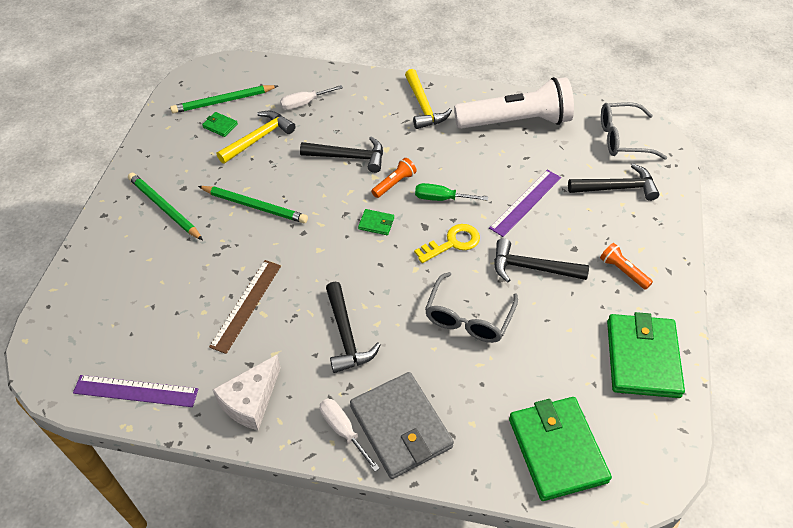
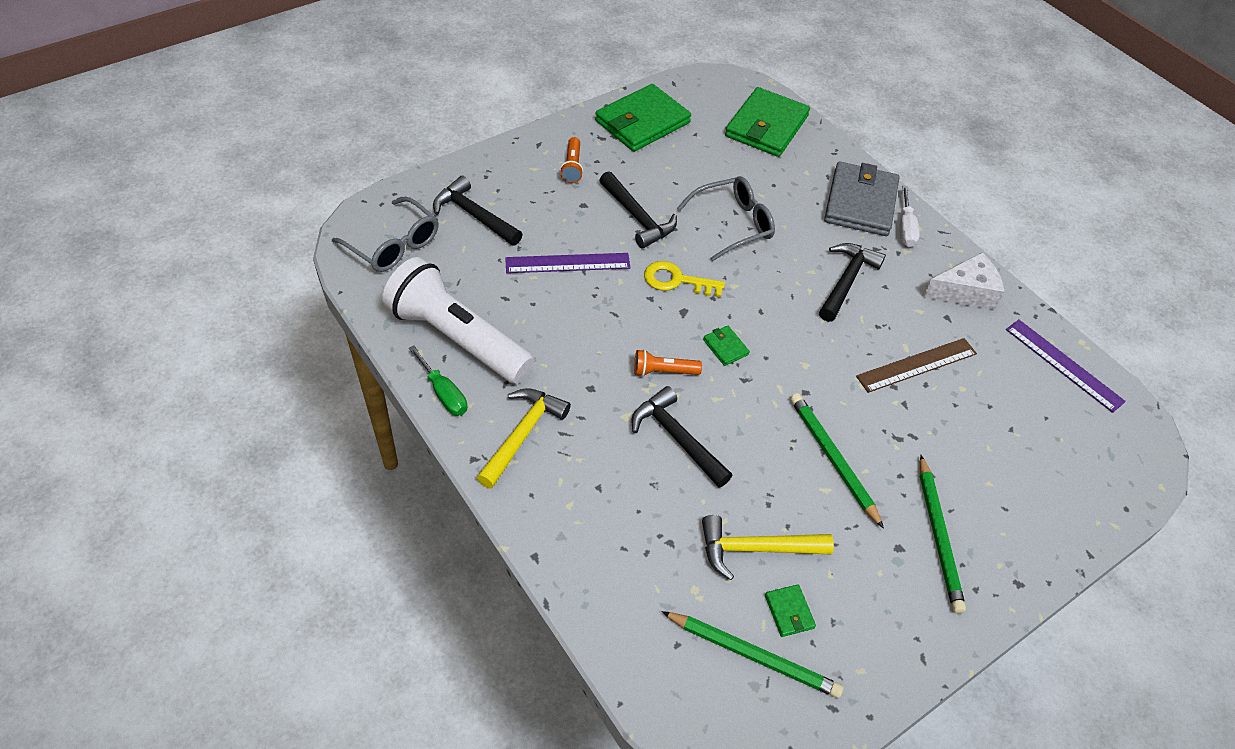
camera: 140 degrees left, 0 degrees up
white screwdriver [280,85,343,110] -> none
green screwdriver [415,183,488,201] -> green screwdriver moved to [409,346,467,416]

